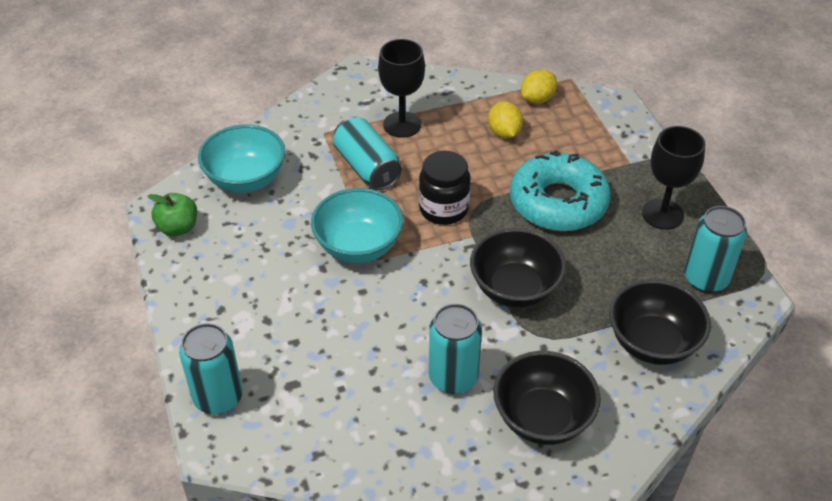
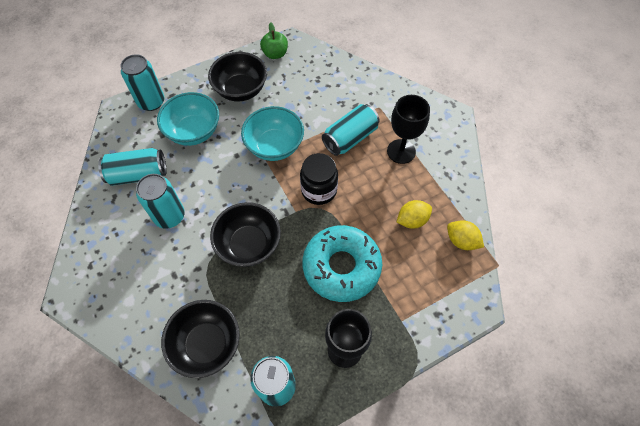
camera: 80 degrees right, 15 degrees up
turquoise bowl [198,125,285,193] -> turquoise bowl moved to [157,92,219,146]
black bowl [493,351,601,445] -> black bowl moved to [208,52,267,101]
none -> turquoise can [98,148,167,186]

